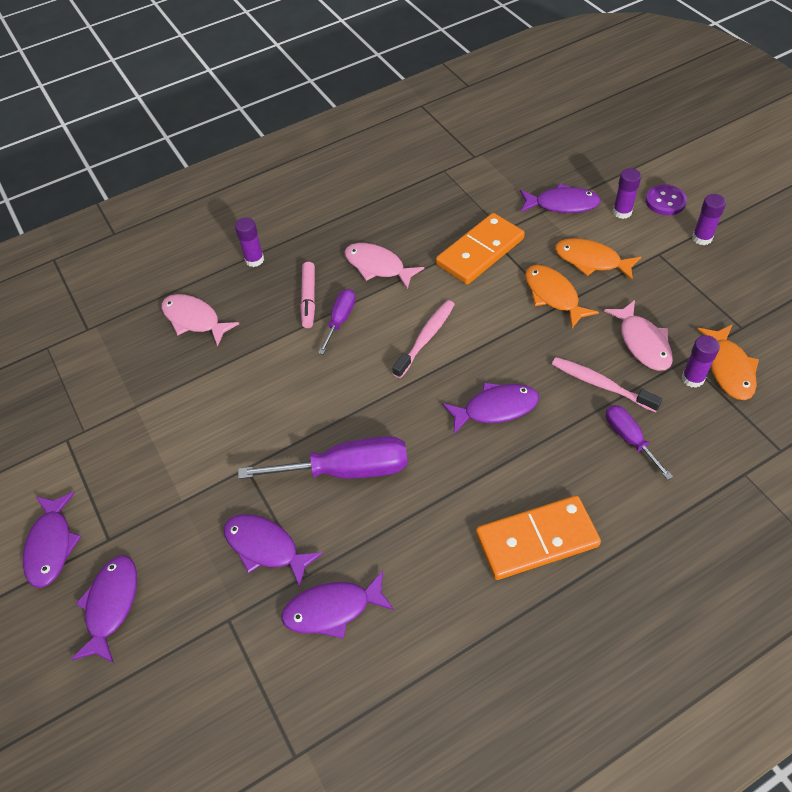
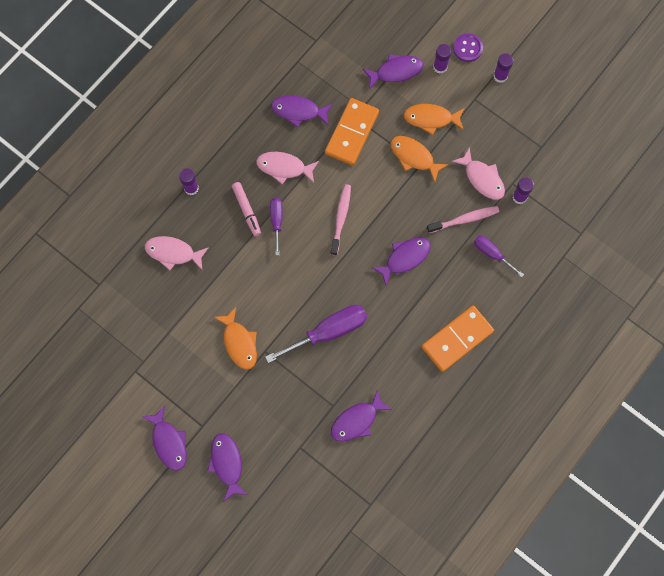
camera: 25 degrees left, 20 degrees up
purple fish [224,514,323,587] -> purple fish moved to [271,95,333,127]
pink toothbrush [552,357,662,412] -> pink toothbrush turned 150 degrees clockwise [427,206,499,233]
orange fish [697,325,759,400] -> orange fish moved to [214,307,257,370]

